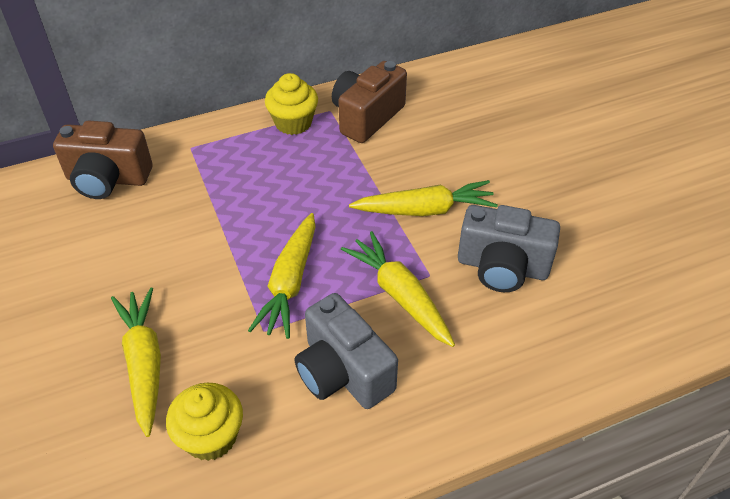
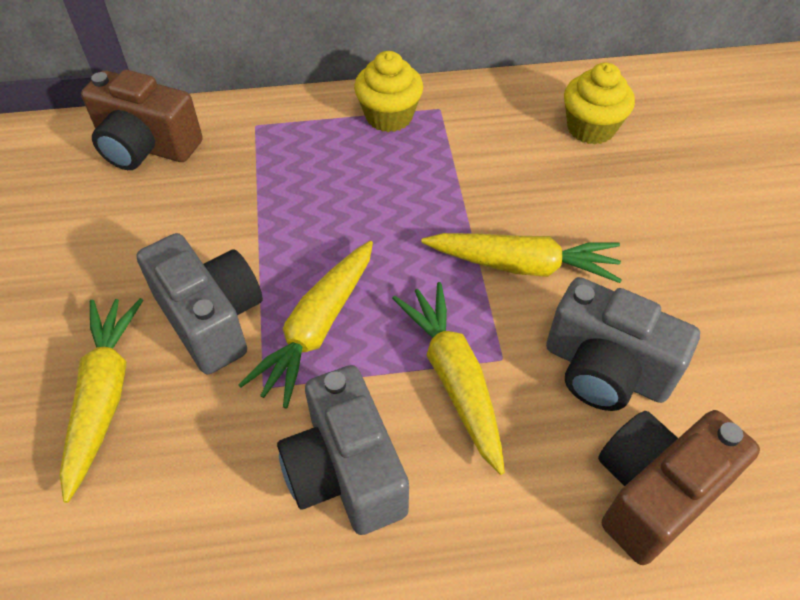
camera: 15 degrees right, 5 degrees up
yellow cupcake [166,383,243,461] -> yellow cupcake moved to [564,63,635,145]
brown camera [332,61,407,143] -> brown camera moved to [598,410,760,565]
none -> grey camera [137,233,263,374]

